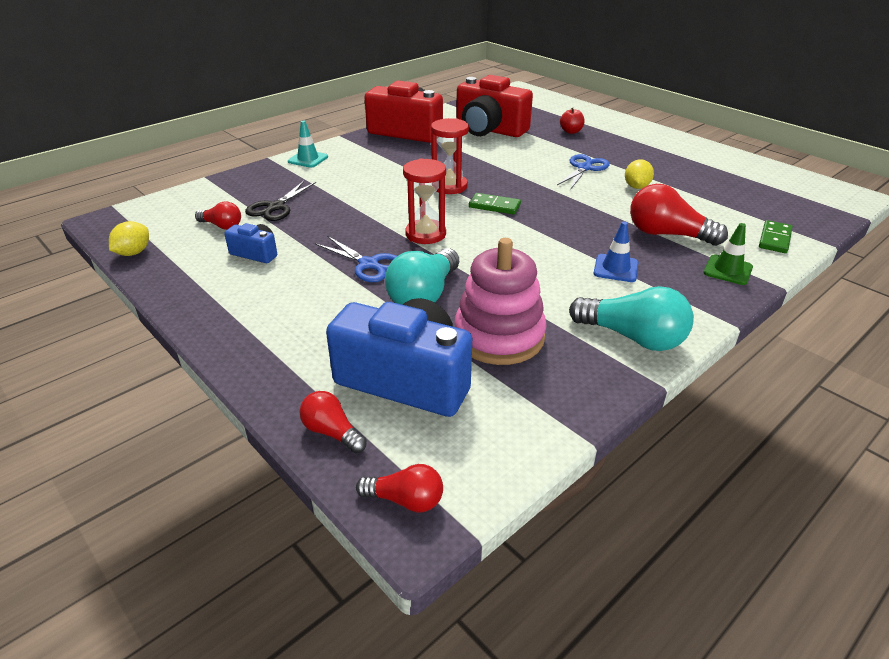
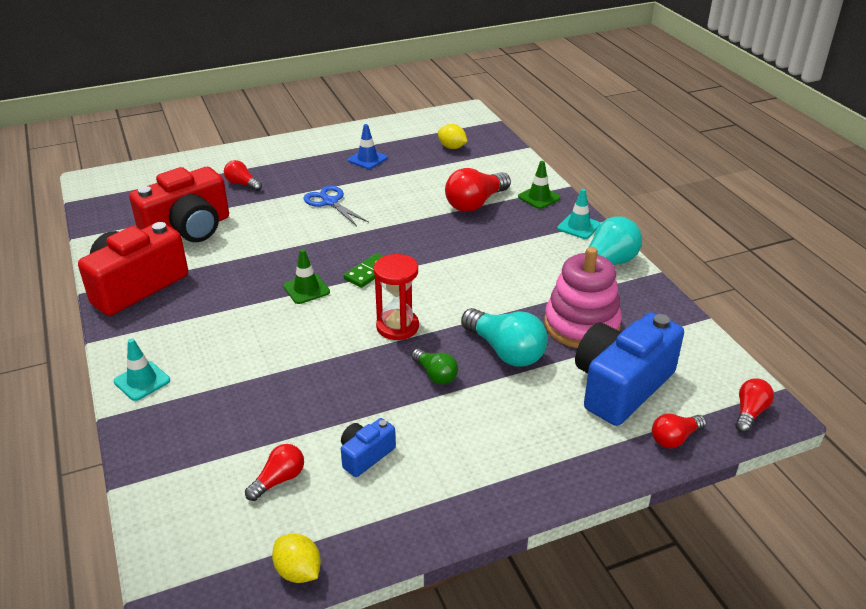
camera: 70 degrees left, 0 degrees up
black scissors [245,181,316,221] -> none
blue scissors [315,236,397,282] -> green light bulb [411,349,458,384]
red hourglass [431,118,469,194] -> green traffic cone [283,249,330,304]
red apple [560,108,584,134] -> red light bulb [224,160,262,191]
blue traffic cone [593,221,638,282] -> blue traffic cone moved to [348,124,387,169]
yellow lemon [625,159,654,189] -> yellow lemon moved to [438,124,468,149]
green domino [759,220,793,253] -> none
none -> turquoise traffic cone [557,189,600,239]

